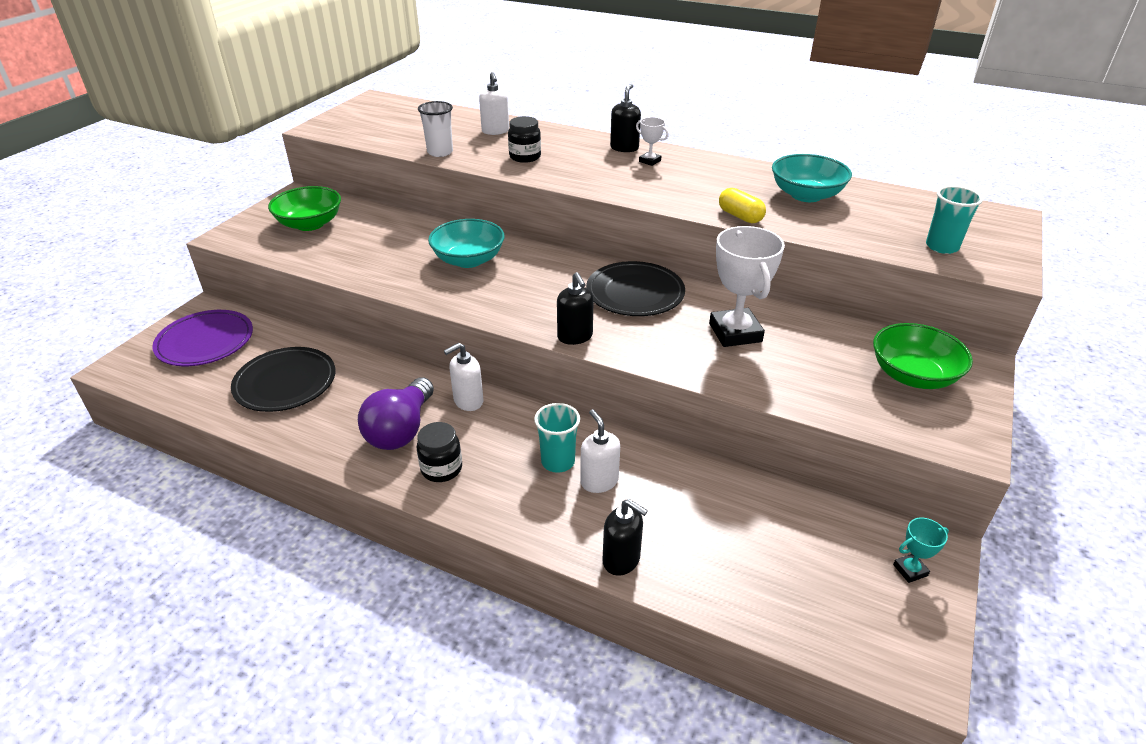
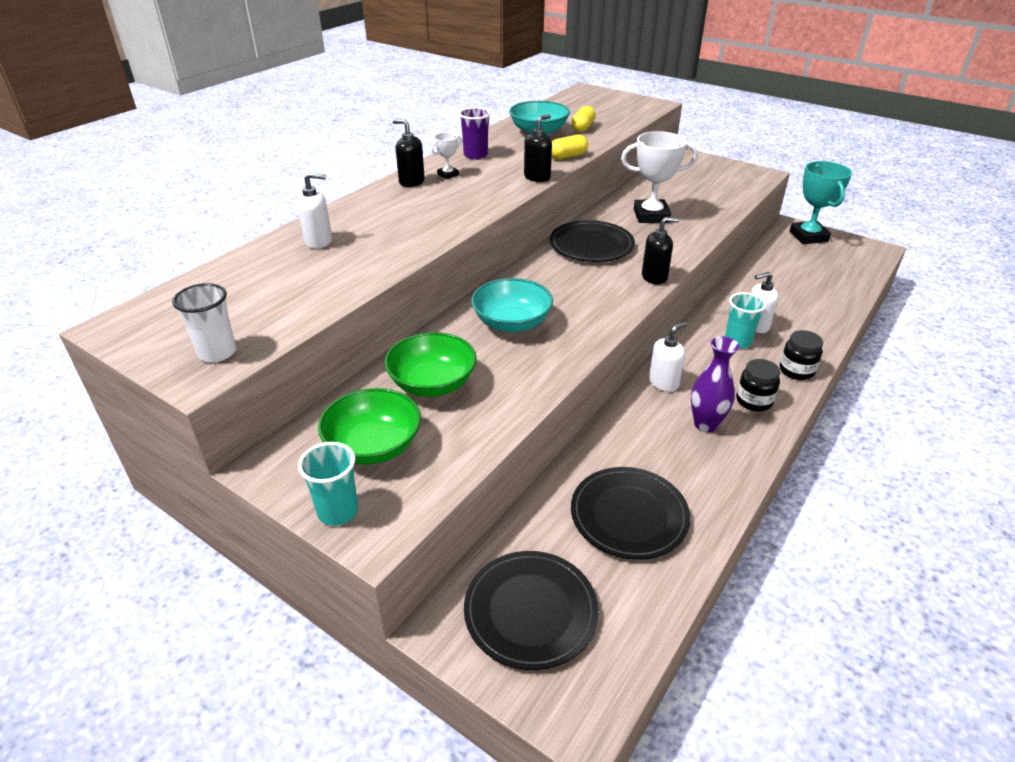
camera: 80 degrees left, 0 degrees up
purple plate [152,310,253,366] -> black plate [464,551,599,670]
purple light bulb [358,377,434,450] -> purple vase [691,336,739,433]
white cup [418,101,453,157] -> white cup moved to [172,283,236,362]
white soap dispenser [444,343,483,411] -> white soap dispenser turned 105 degrees counterclockwise [649,322,687,392]
black jar [508,116,541,163] -> black jar moved to [780,330,823,380]
black soap dispenser [603,499,648,576] -> black soap dispenser moved to [524,114,552,182]
green bowl [873,323,973,389] -> green bowl moved to [385,332,477,397]
turquoise trophy [893,518,949,583] -> turquoise trophy [790,161,852,244], size x2.11
turquoise cup [926,186,983,254] -> turquoise cup moved to [298,442,358,526]
none -> purple cup [459,107,491,160]
none -> yellow capsule [571,106,596,132]

